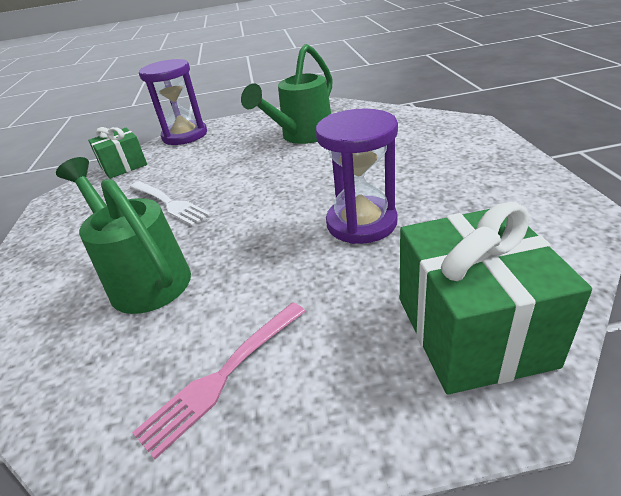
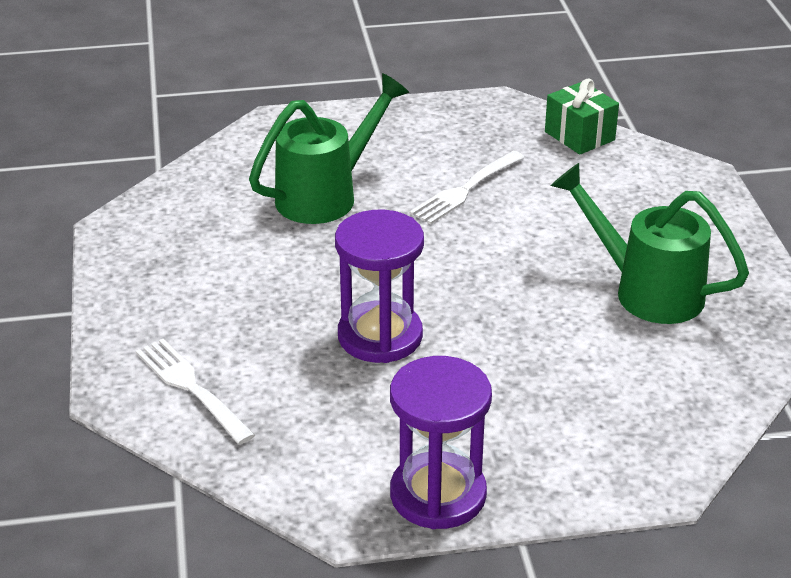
camera: 85 degrees right, 0 degrees up
pink fork [132,302,306,459] -> none
purple hourglass [139,59,207,145] -> purple hourglass moved to [390,356,492,529]
green gift [400,202,592,394] -> white fork [136,339,255,445]

